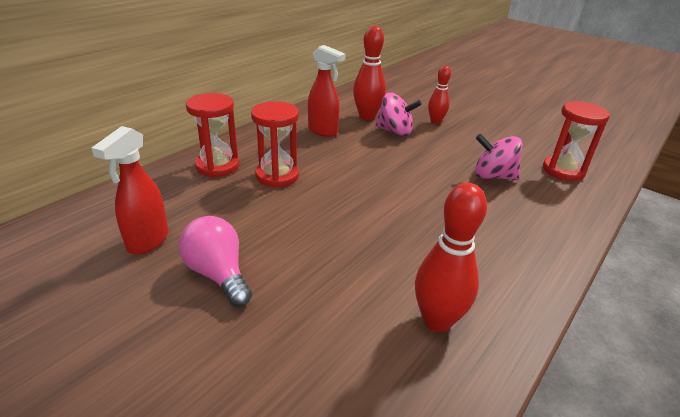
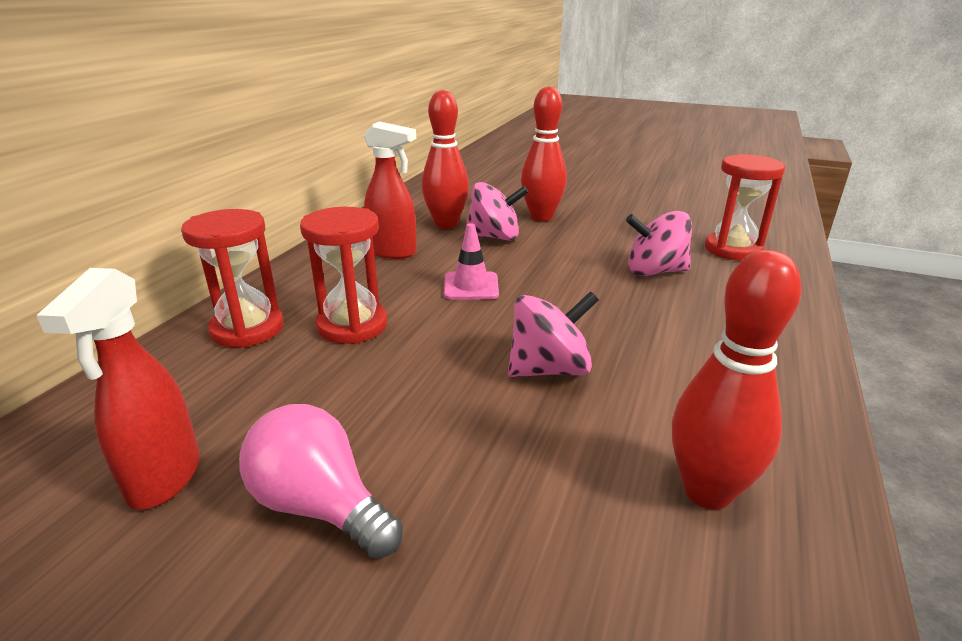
camera: 15 degrees left, 5 degrees down
red bowling pin [428,66,451,124] -> red bowling pin [521,86,567,221], size x1.55
none -> pink traffic cone [444,223,499,300]
none -> pink spinning top [508,291,599,377]

